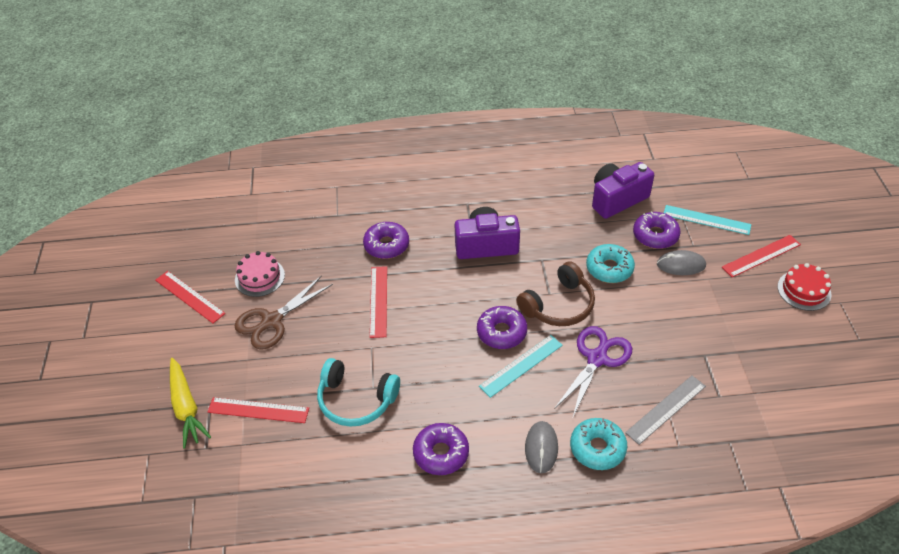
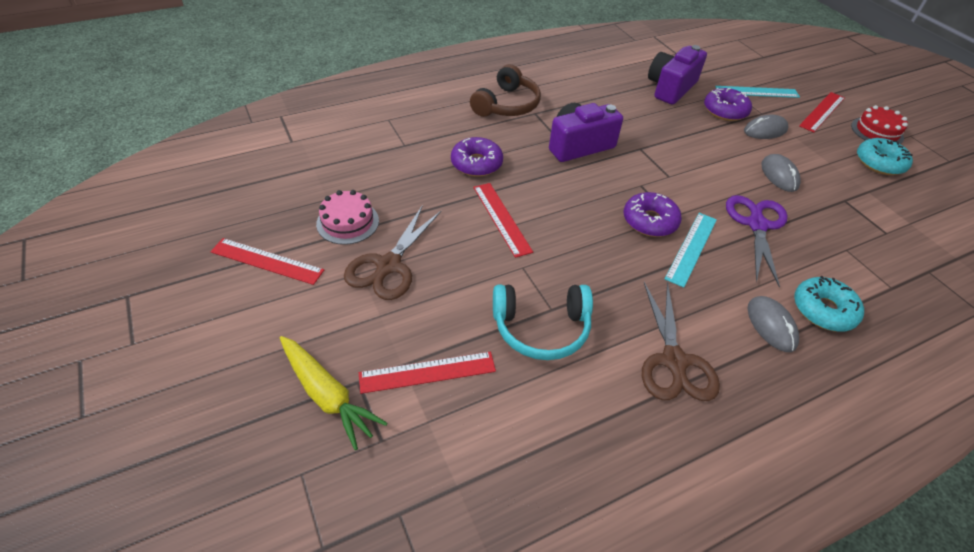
camera: 25 degrees left, 0 degrees up
purple donut [413,423,469,475] -> brown scissors [642,281,720,401]
brown headphones [517,261,595,326] -> brown headphones moved to [470,64,541,117]
turquoise donut [586,244,635,283] -> turquoise donut moved to [857,138,913,175]
grey ruler [625,376,706,445] -> none
none -> grey mouse [761,154,801,192]

